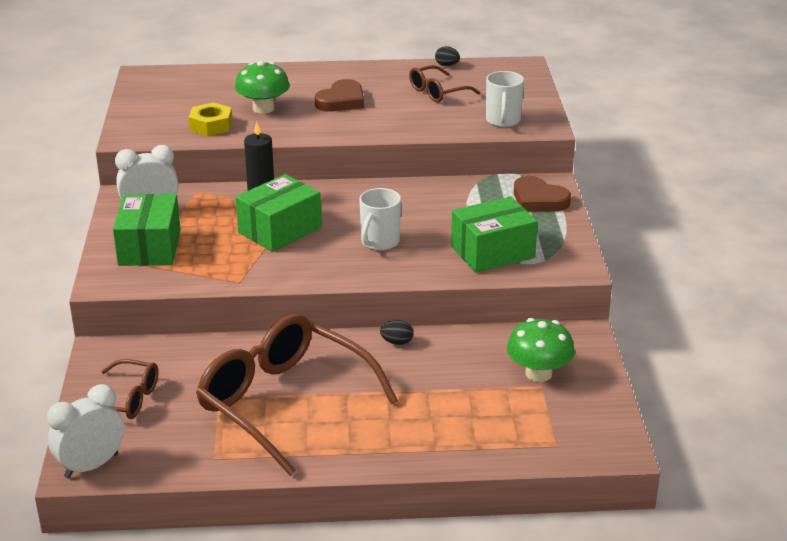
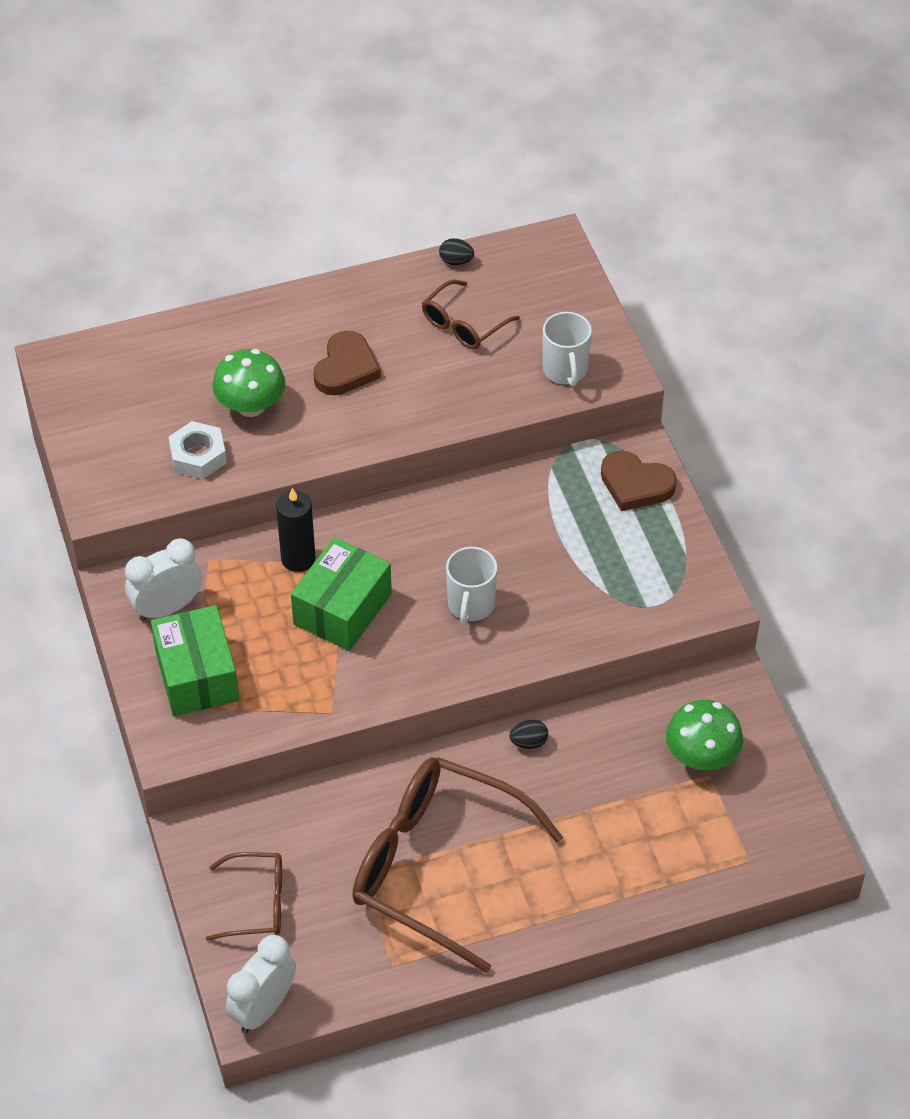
camera: 15 degrees left, 20 degrees up
yellow nut [189,102,233,136] -> white nut [169,421,227,479]
green box [451,196,538,273] -> none

